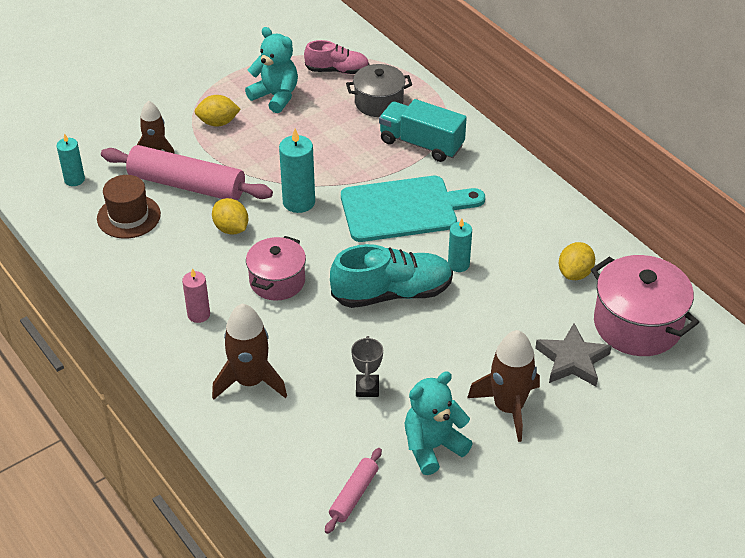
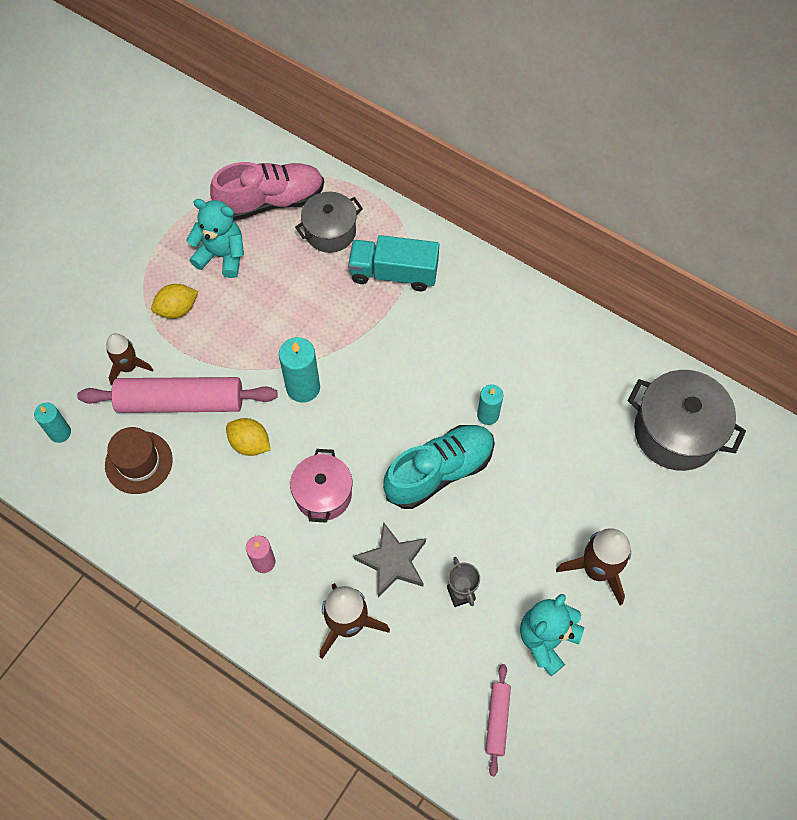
camera: 20 degrees left, 20 degrees up
pink shoe [304,40,370,74] -> pink shoe [210,162,324,221], size x1.61
turquoise cutting board [341,176,485,242] -> none
grey star [535,323,612,386] -> grey star moved to [354,522,426,597]
yellow lemon [559,242,595,280] -> none
pink pot [591,255,699,356] -> grey pot [627,370,746,471]

